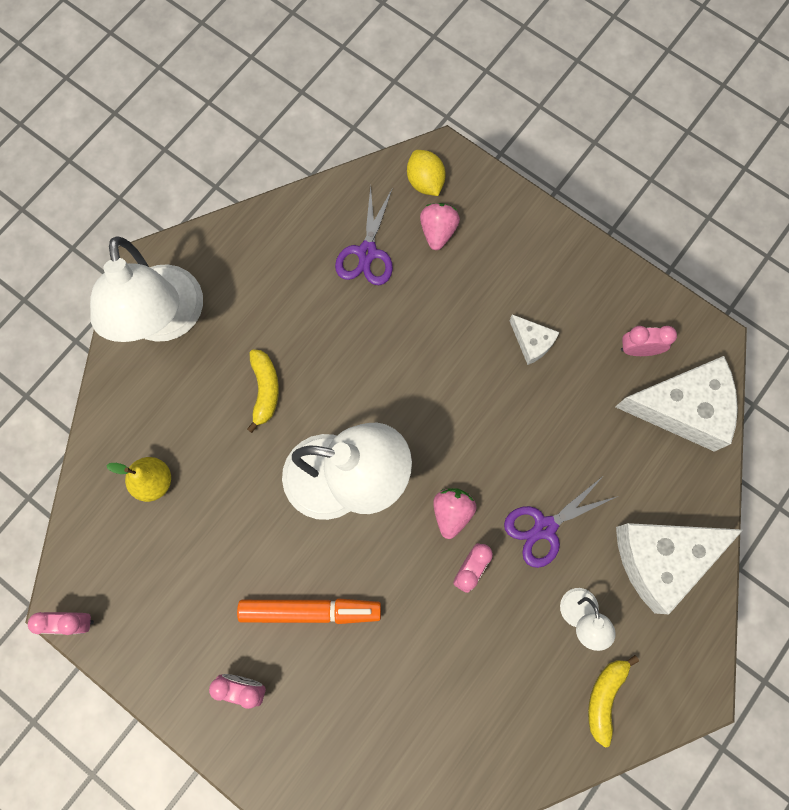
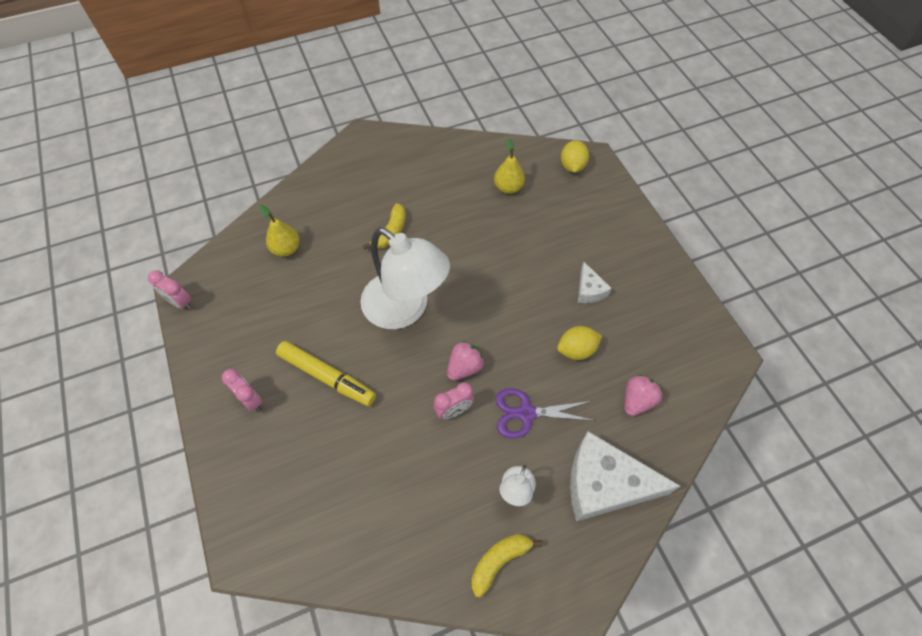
camera: 30 degrees right, 15 degrees down
white lamp [90,236,203,342] -> none
orange marker [237,598,381,624] -> yellow marker [276,341,376,406]
purple scissors [335,186,393,285] -> yellow pear [494,138,525,194]
pink strawberry [420,203,460,250] -> pink strawberry moved to [625,375,663,416]
white cheese [615,356,738,452] -> none
pink clock [621,326,677,356] -> none
none -> yellow lemon [557,326,602,360]

